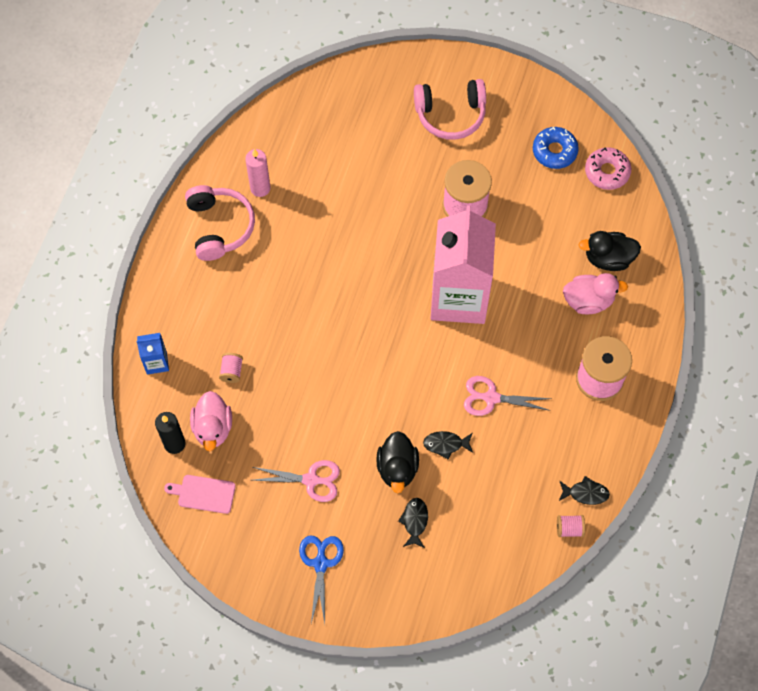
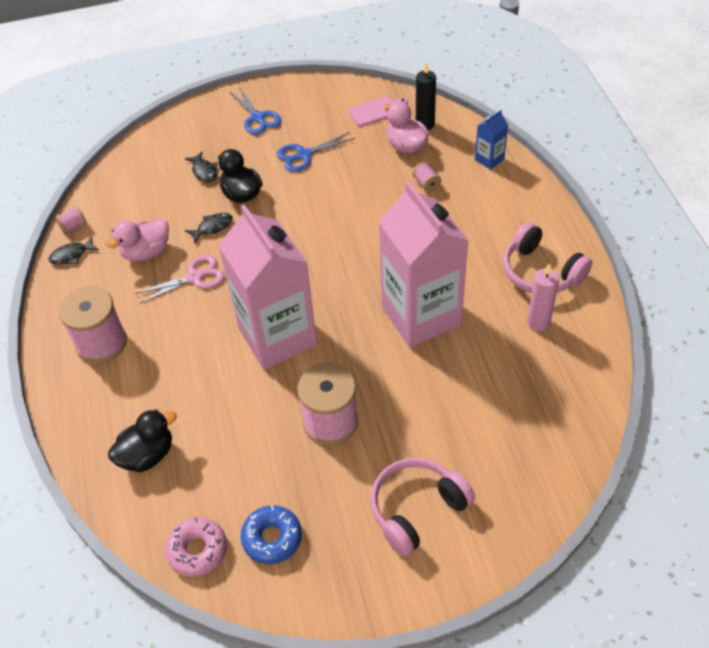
camera: 150 degrees right, 15 degrees down
pink scissors [252,460,340,502] -> blue scissors [277,132,355,172]
pink duck [563,273,628,314] -> pink duck moved to [106,219,169,262]
none -> pink carton [379,182,468,348]

